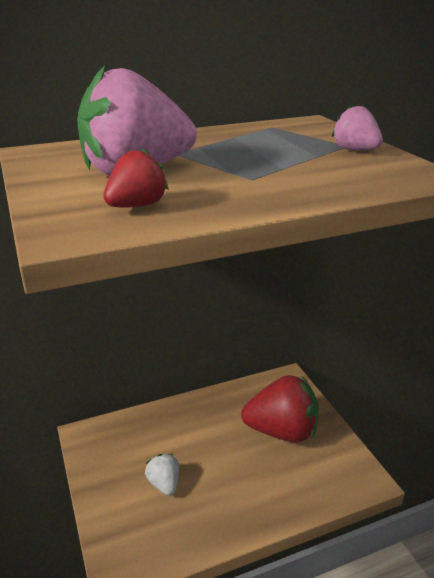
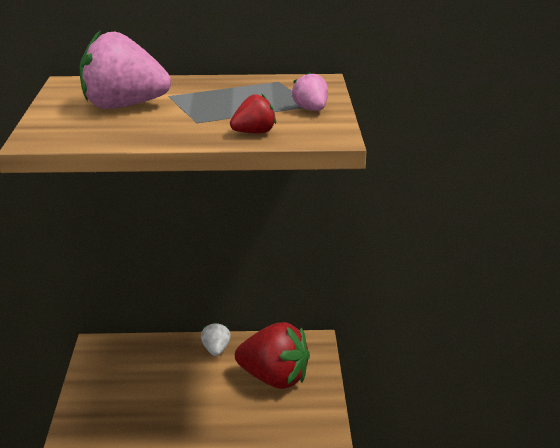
camera: 20 degrees right, 5 degrees down
red strawberry [103,148,169,208] -> red strawberry moved to [230,93,276,133]
white strawberry [145,454,179,496] -> white strawberry moved to [201,322,231,356]

